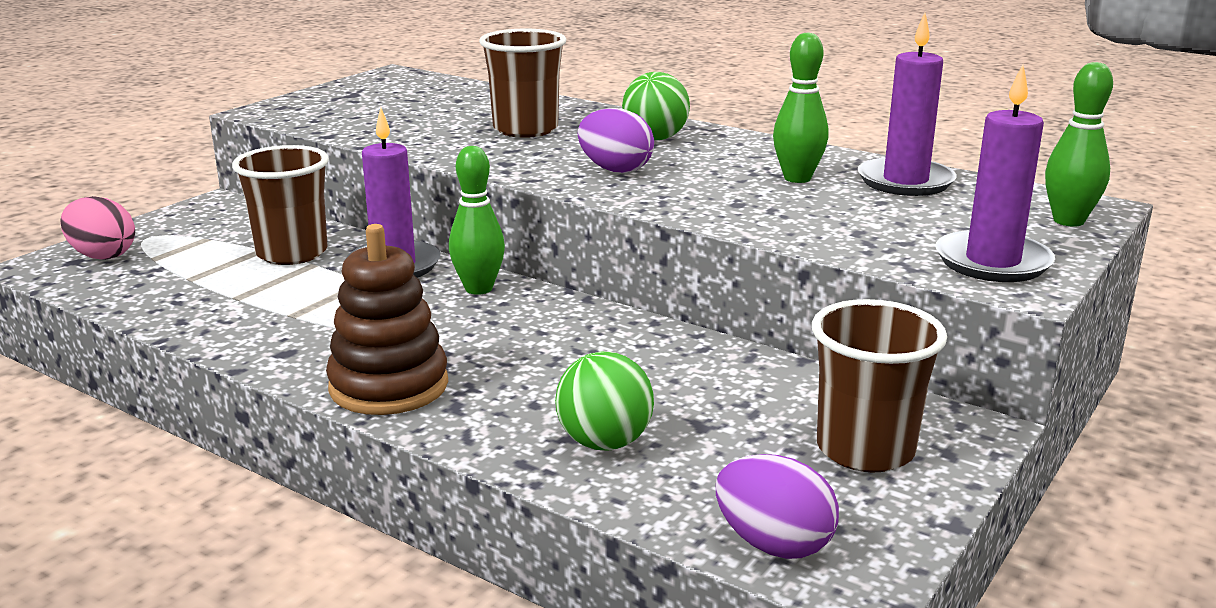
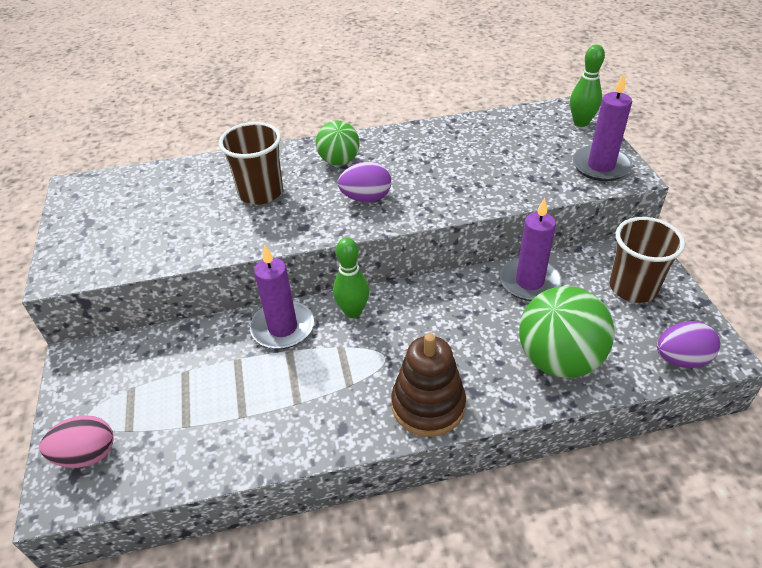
camera: 45 degrees left, 20 degrees up
brown cup [232,145,329,265] -> none
green ball [555,351,654,451] -> green ball [519,286,614,378], size x1.66
green bowling pin [773,32,828,183] -> none
purple candle [858,12,957,196] -> purple candle moved to [500,198,562,301]

